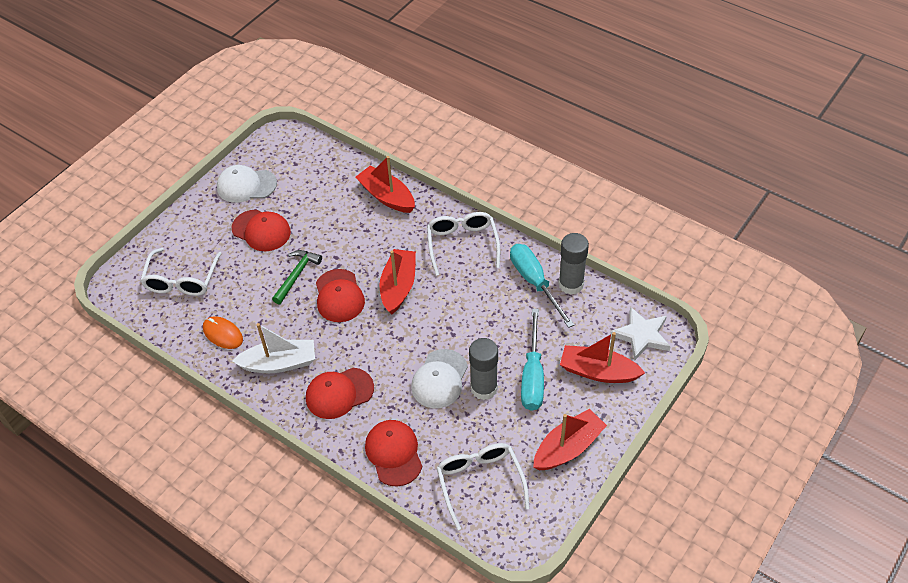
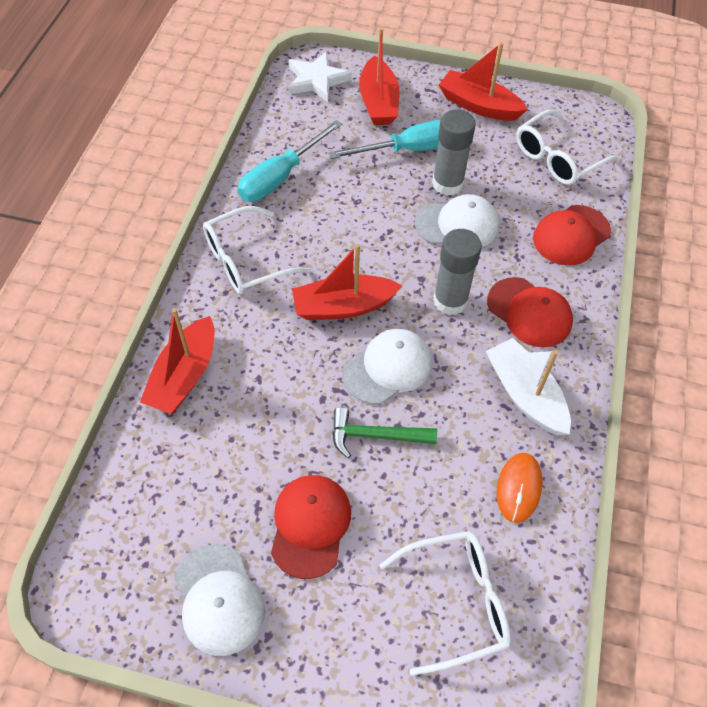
camera: 115 degrees left, 5 degrees up
red cap [316,269,365,322] -> white cap [343,329,432,404]
grey glue stick [558,233,589,295] -> grey glue stick moved to [433,229,482,315]

